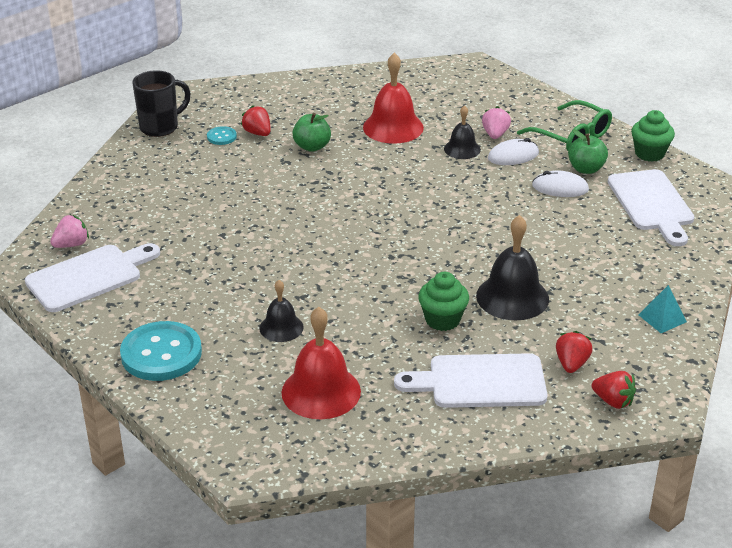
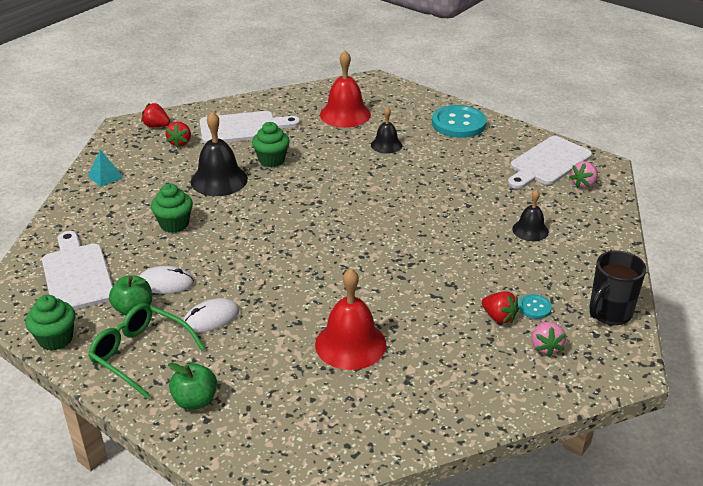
camera: 170 degrees right, 0 degrees up
green apple [292,113,331,152] -> green apple moved to [168,363,217,410]
black bell [444,105,481,159] -> black bell moved to [512,189,549,241]
pink strawberry [482,106,511,139] -> pink strawberry moved to [532,321,566,357]
none -> green cupcake [151,184,193,233]

